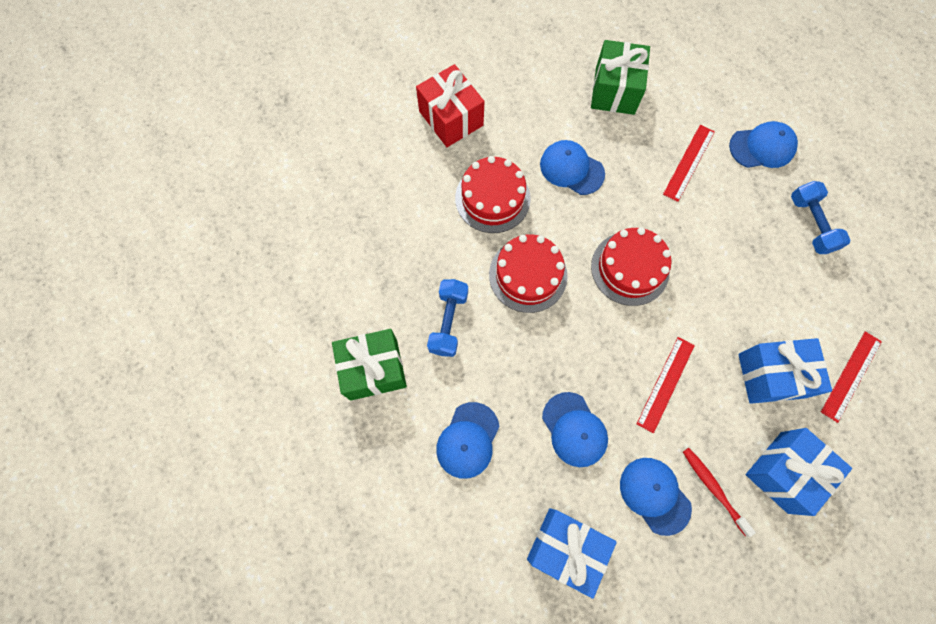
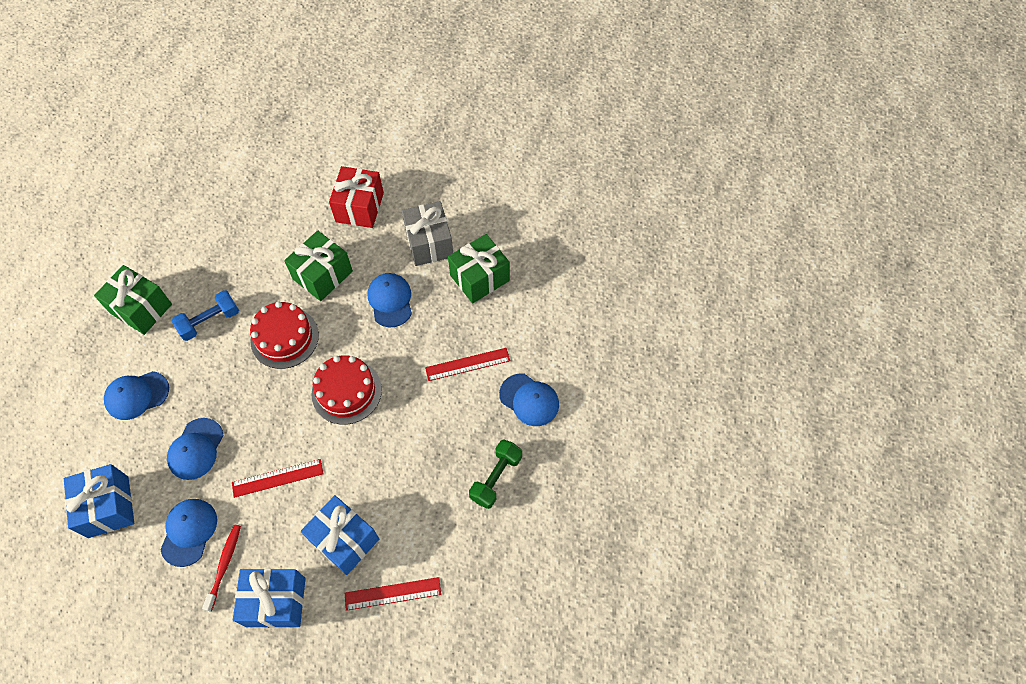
camera: 45 degrees right, 10 degrees down
red cake [455,156,531,233] -> green gift [284,231,353,301]
blue dumbbell [791,181,851,254] -> green dumbbell [469,439,522,509]
none -> grey gift [402,201,453,266]

